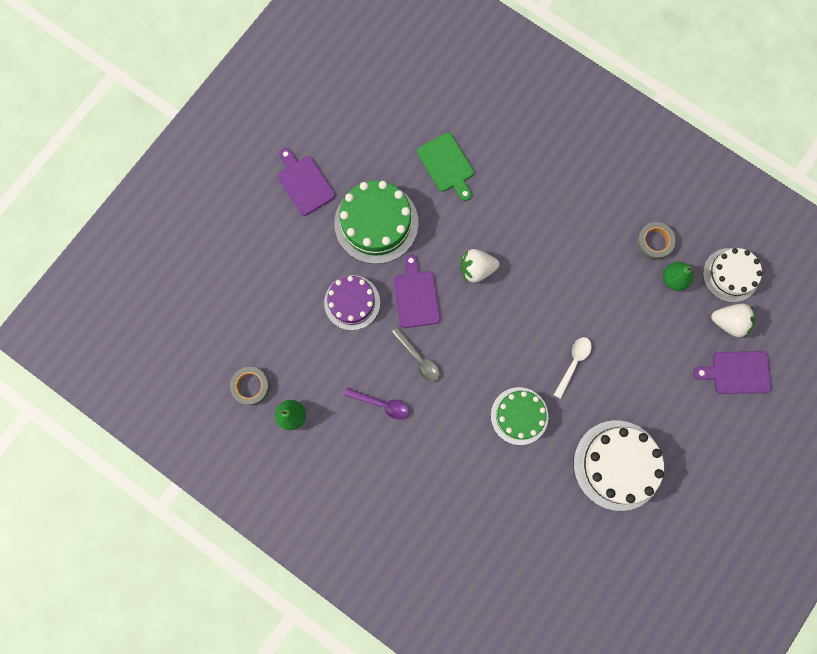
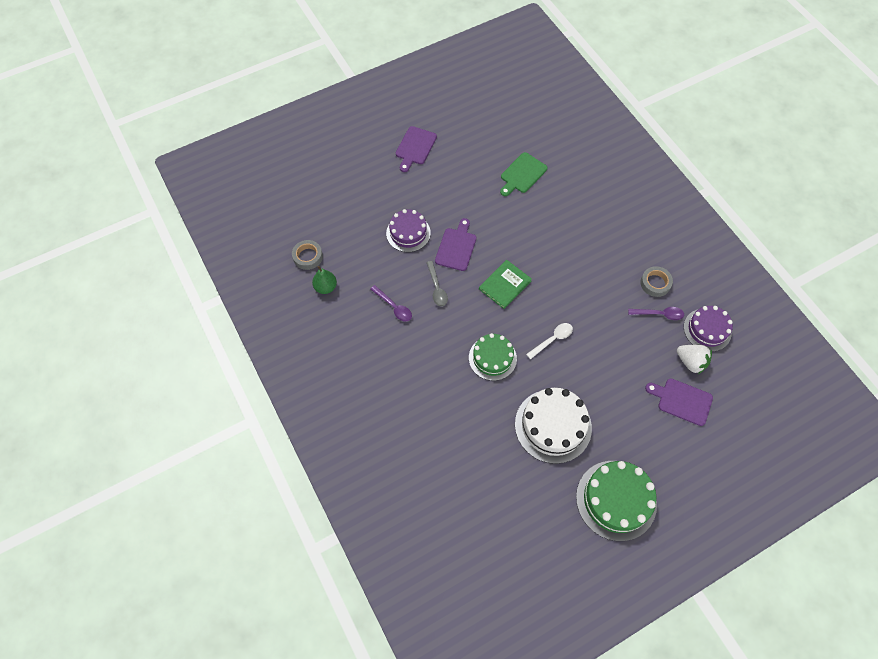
camera: 25 degrees right, 15 degrees down
purple cutting board [277,148,335,216] -> purple cutting board turned 150 degrees counterclockwise [396,126,437,172]
green cake [334,180,418,264] -> green cake moved to [576,461,657,541]
green cutting board [417,133,474,201] -> green cutting board turned 45 degrees clockwise [500,152,547,196]
white strawberry [461,249,499,283] -> none
green pear [663,262,694,291] -> purple spoon [628,307,684,320]
white cake [703,248,763,302] -> purple cake [684,306,733,352]
none -> green book [479,260,532,309]

